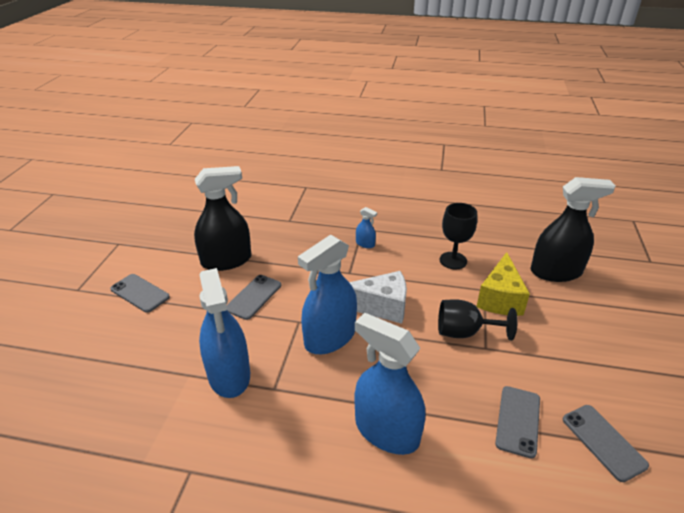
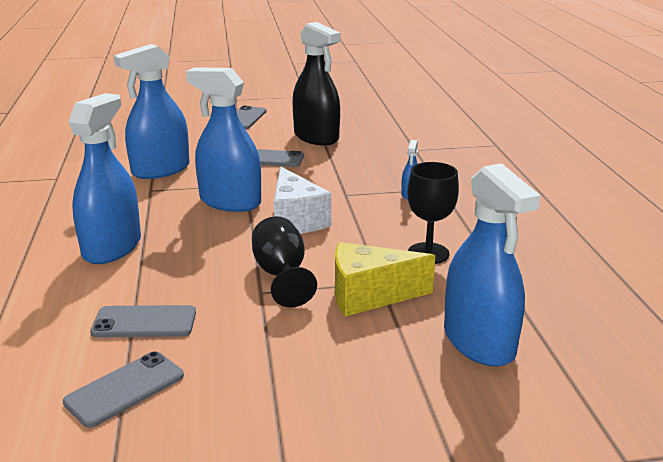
camera: 70 degrees right, 10 degrees down
black spray bottle [531,177,615,282] -> blue spray bottle [444,163,541,367]

